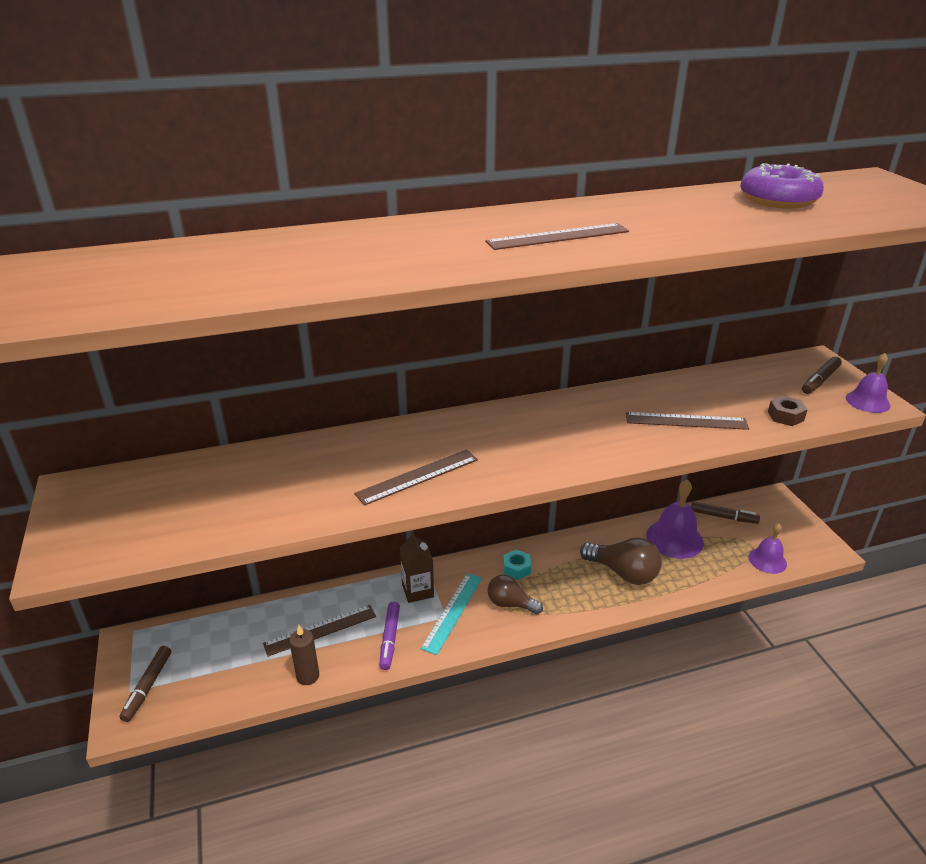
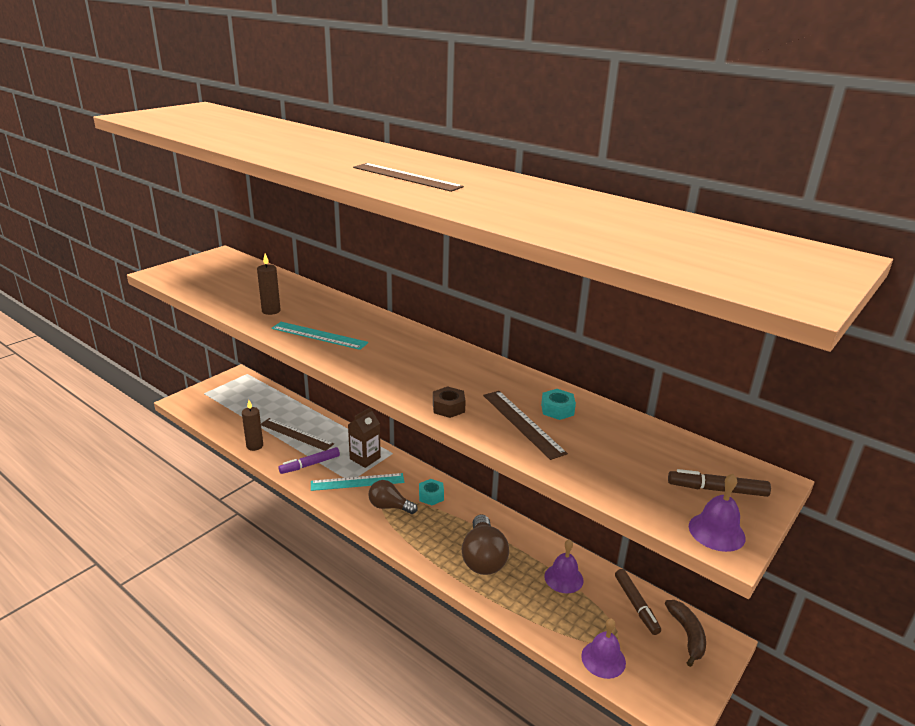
camera: 55 degrees right, 5 degrees down
brown marker [120,646,171,722] -> none
brown ruler [354,449,478,505] -> turquoise ruler [272,322,368,350]
brown light bulb [487,574,543,614] -> brown light bulb turned 60 degrees counterclockwise [368,480,418,514]
purple bell [646,479,704,559] -> purple bell [544,539,584,594], size x0.63
purple donut [740,163,824,209] -> none
brown nut [768,396,808,426] -> brown nut moved to [433,386,466,418]
none -> brown candle [257,254,281,315]
none -> turquoise nut [541,389,576,420]
none -> brown banana [665,600,706,667]

